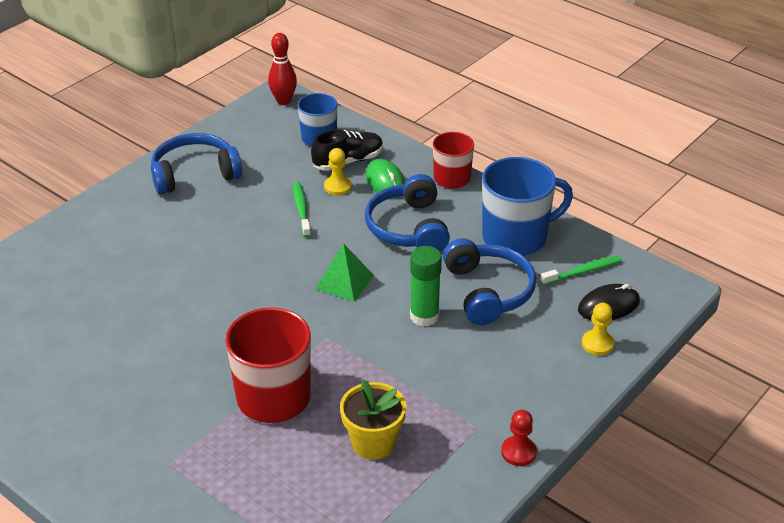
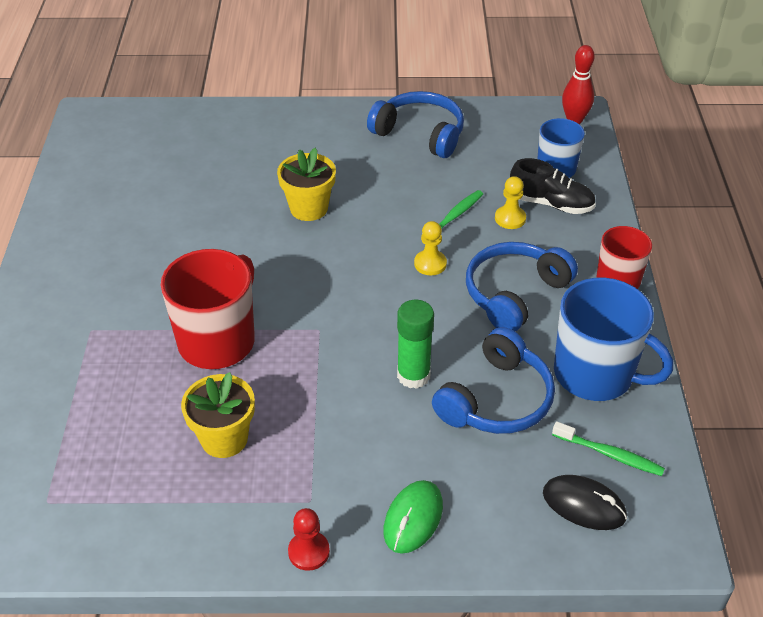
camera: 50 degrees right, 5 degrees up
green pyramid [315,243,374,302] -> none
green mouse [366,159,405,199] -> green mouse moved to [383,480,443,554]
yellow pawn [582,303,615,356] -> yellow pawn moved to [414,221,447,275]
none -> yellow flower pot [277,148,336,221]

